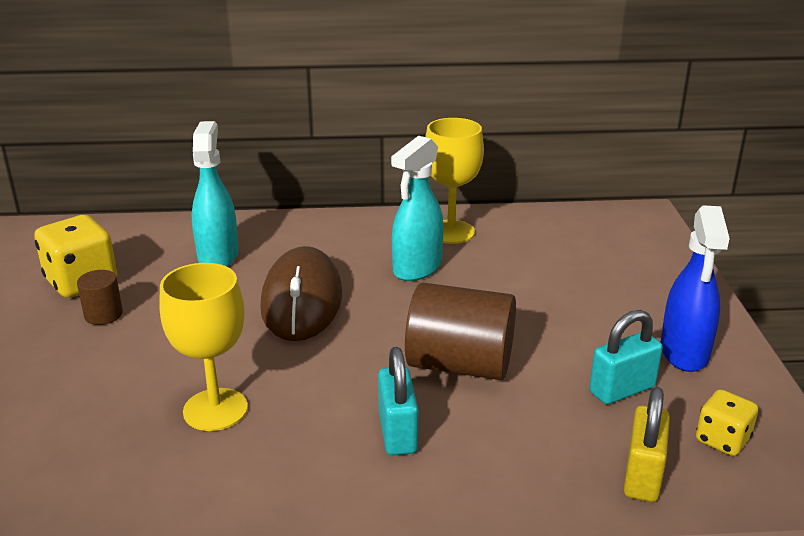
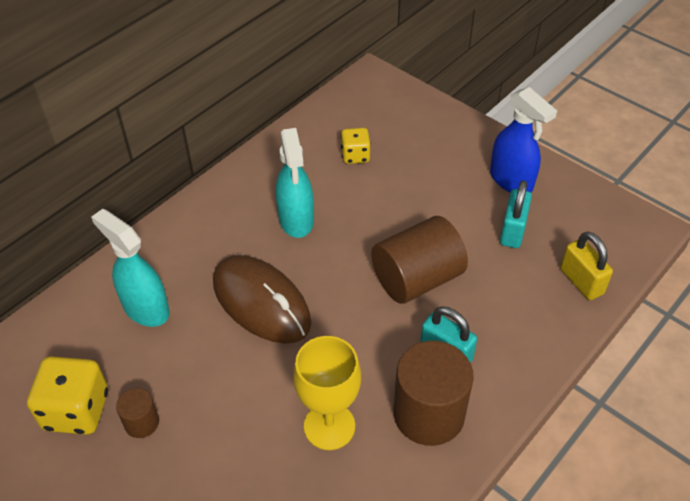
camera: 45 degrees left, 20 degrees up
yellow goblet [425,118,484,244] -> none
yellow dice [696,389,758,456] -> yellow dice moved to [341,128,371,164]
none -> brown cylinder [394,341,474,446]

